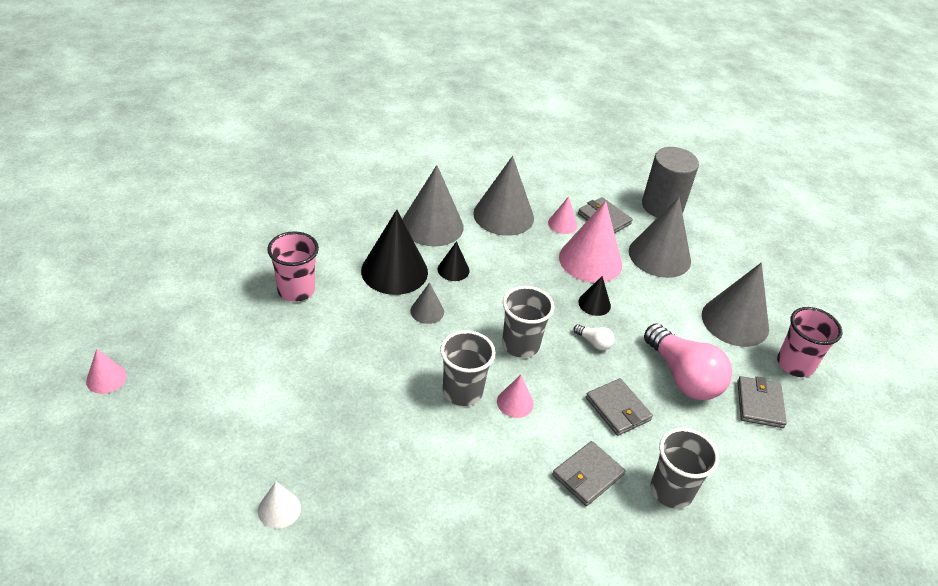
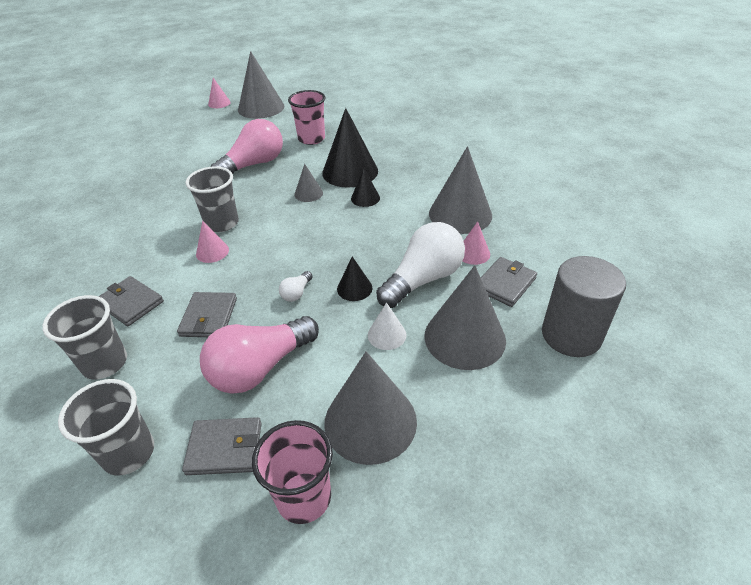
camera: 85 degrees right, 0 degrees up
white cone [258,482,301,529] -> white cone moved to [368,302,407,350]
grey cone [402,165,464,246] -> grey cone moved to [238,51,284,119]
grey cup [502,286,554,358] -> grey cup moved to [58,379,154,476]
pink cone [559,201,622,283] -> white light bulb [376,222,465,308]
grey wallet [586,378,653,436] -> grey wallet turned 45 degrees counterclockwise [177,292,237,337]
none -> pink light bulb [211,119,283,174]

